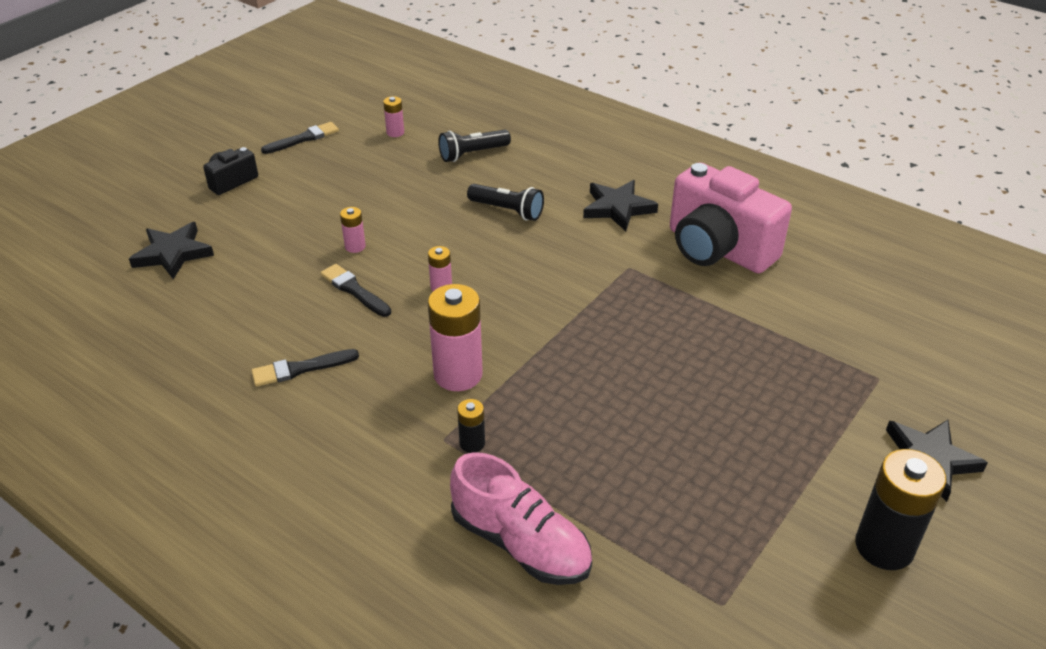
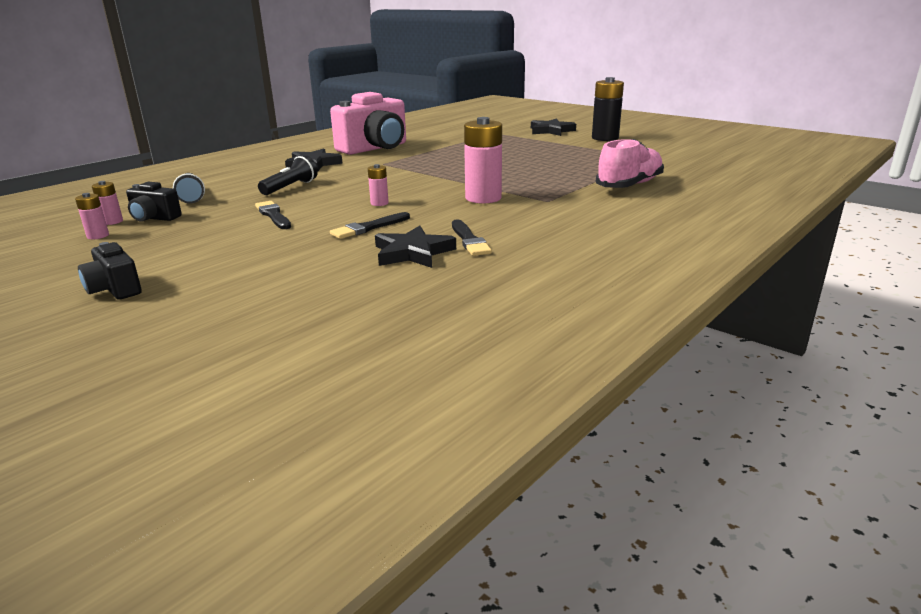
camera: 85 degrees left, 15 degrees down
black star [129,222,214,279] -> black star moved to [375,226,456,268]
black brush [261,122,339,154] -> black brush moved to [255,201,291,229]
pink battery [340,207,366,253] -> pink battery moved to [75,193,109,239]
black battery [457,399,485,453] -> none
none -> black camera [126,182,182,222]

